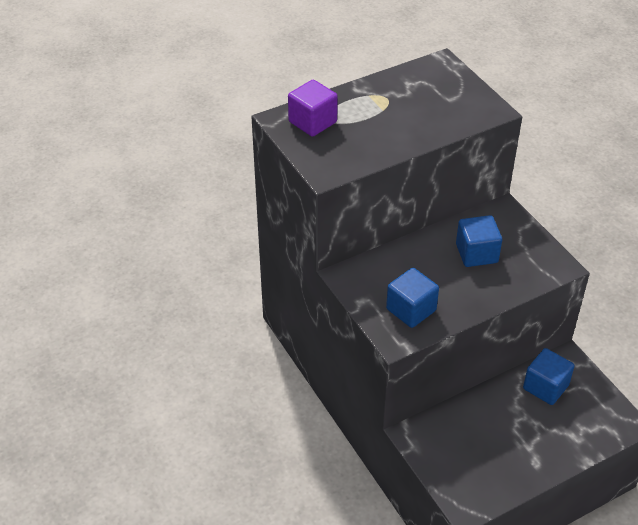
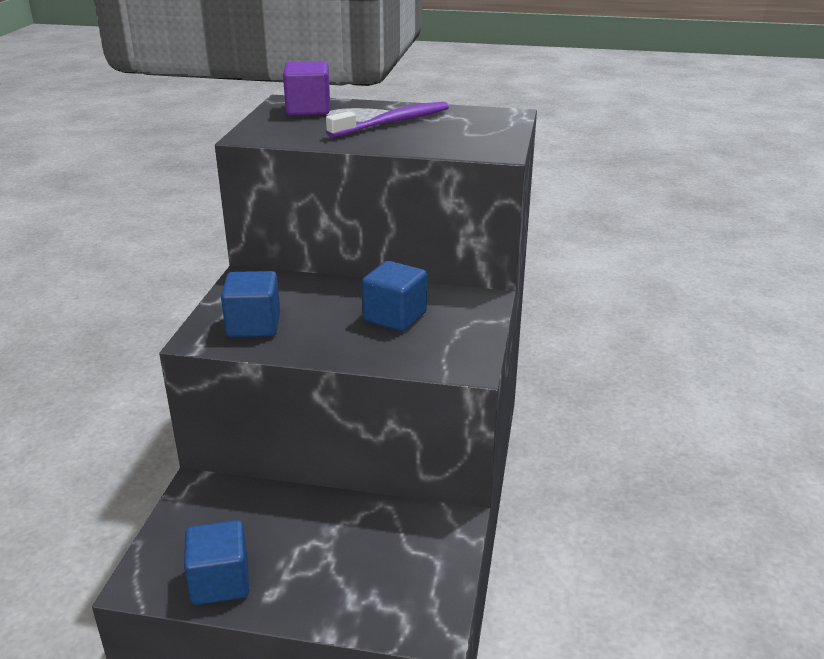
camera: 40 degrees right, 15 degrees down
blue cube [523,348,575,405] -> blue cube moved to [184,520,249,605]
none -> purple toothbrush [326,102,449,138]

